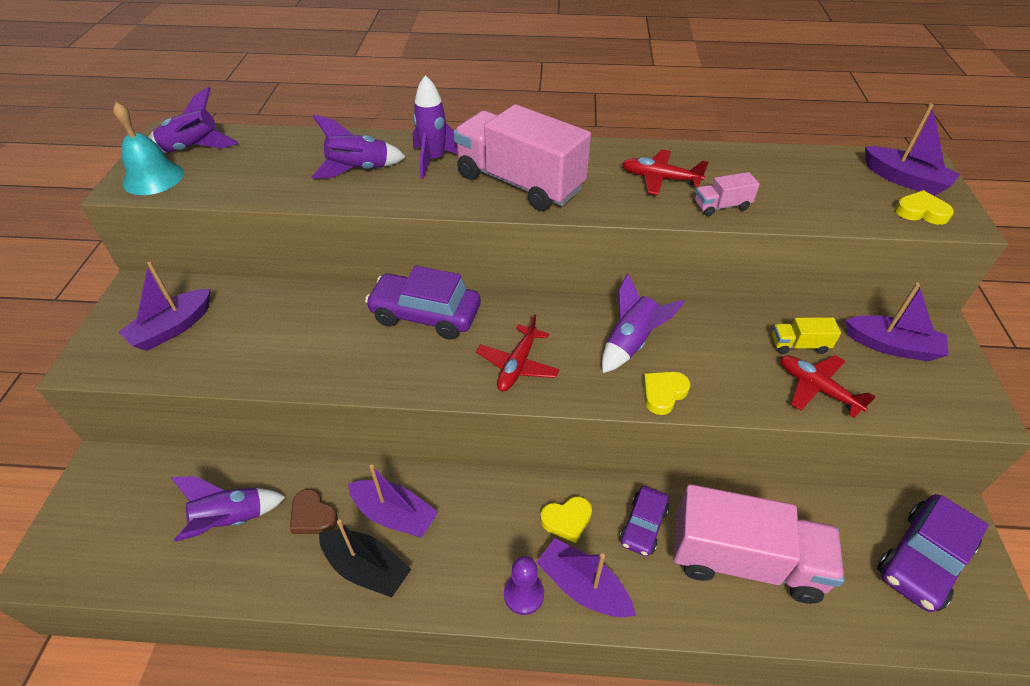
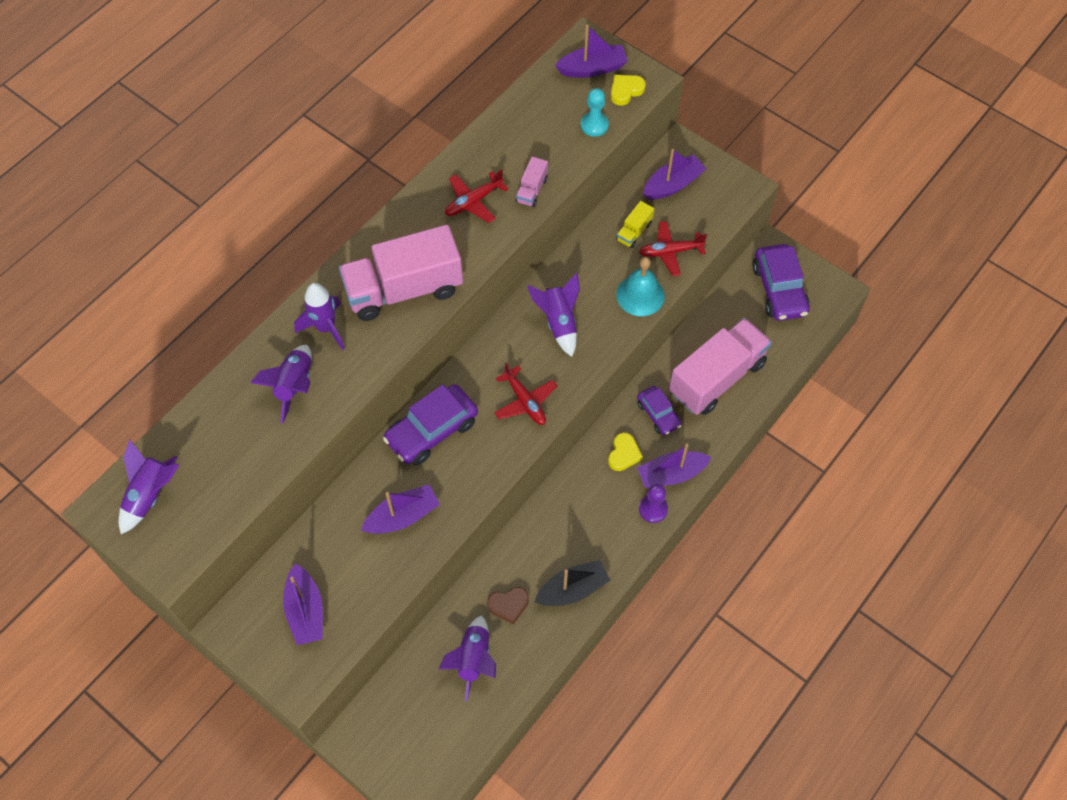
camera: 55 degrees left, 15 degrees up
turquoise bell [113,102,184,195] -> turquoise bell moved to [616,257,665,316]
purple boat [348,464,438,538] -> purple boat moved to [361,485,440,534]
yellow heart [643,372,690,415] -> none
none -> turquoise pawn [581,88,609,137]

